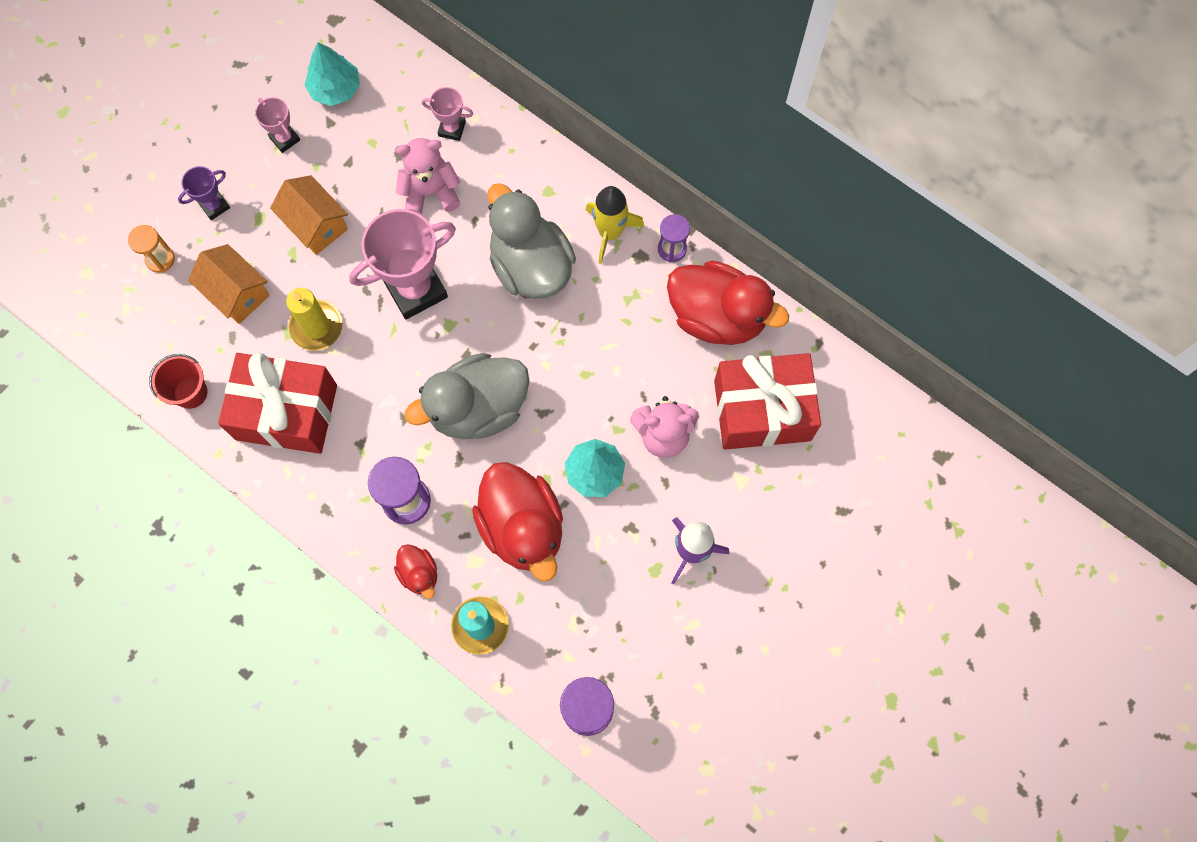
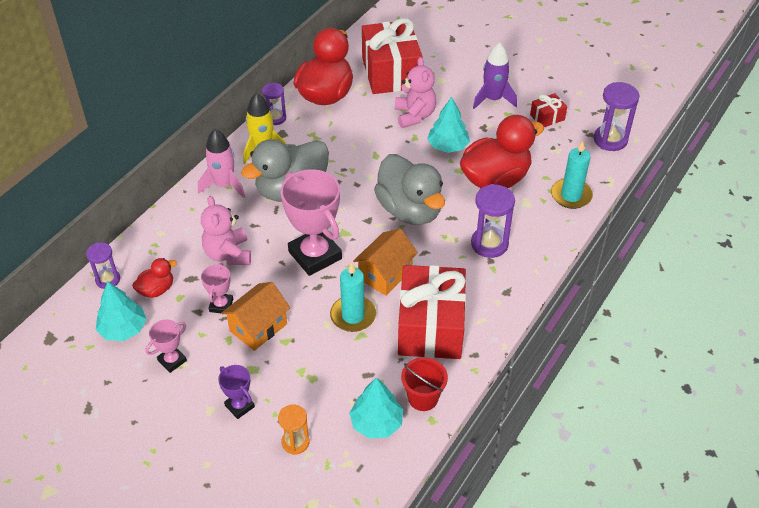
camera: 95 degrees left, 25 degrees down
orange house [188,244,270,324] -> orange house moved to [353,229,418,296]
yellow candle [286,288,343,351] -> turquoise candle [330,262,376,332]
red duck [394,544,437,599] -> red duck moved to [132,258,177,298]
pink trophy [422,87,473,141] -> pink trophy moved to [201,263,233,313]
none -> purple hourglass [86,242,120,289]
none -> pink rocket [198,129,245,198]
none -> turquoise tree [349,377,403,439]
none -> red gift [530,93,567,127]

